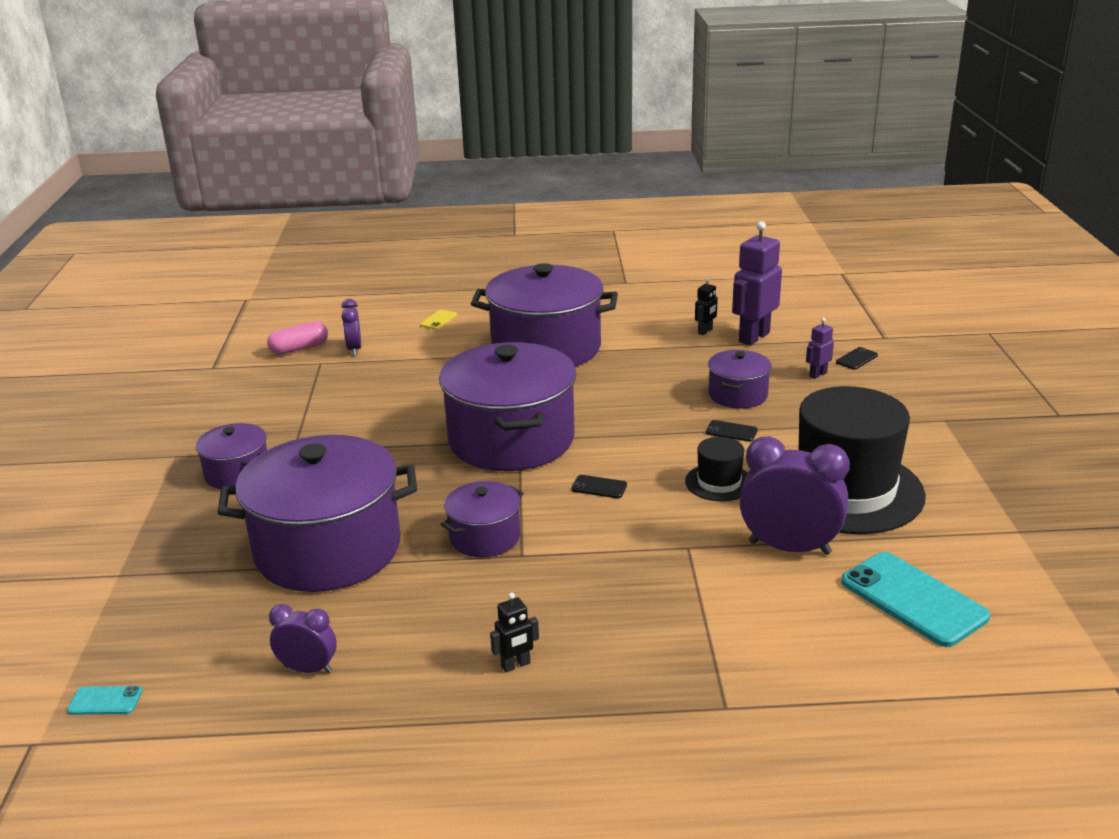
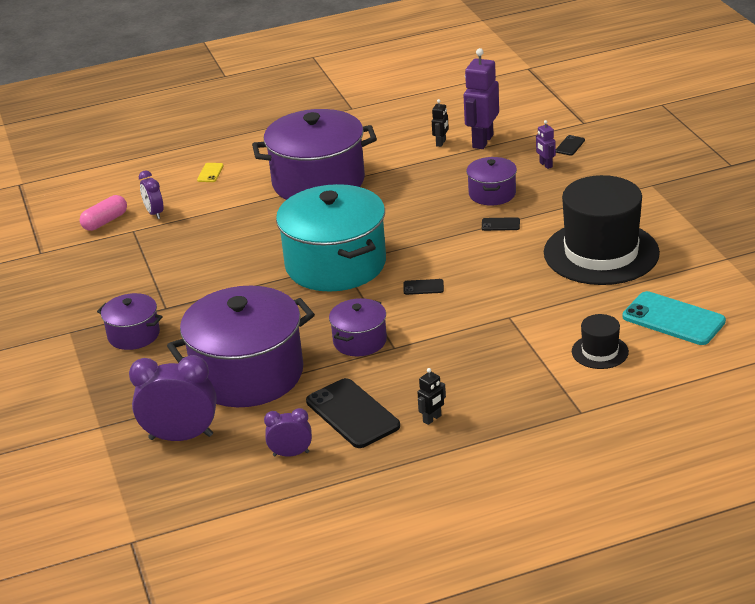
camera: 15 degrees left, 5 degrees up
turquoise phone [67,686,143,715] -> none
purple pot [439,342,577,471] -> turquoise pot [276,184,386,292]
black hat [685,437,748,501] -> black hat moved to [572,314,629,369]
purple clock [740,436,850,555] -> purple clock moved to [129,355,217,441]
purple robot [806,318,834,379] -> purple robot turned 60 degrees counterclockwise [536,120,556,169]
none -> black phone [306,378,400,448]

